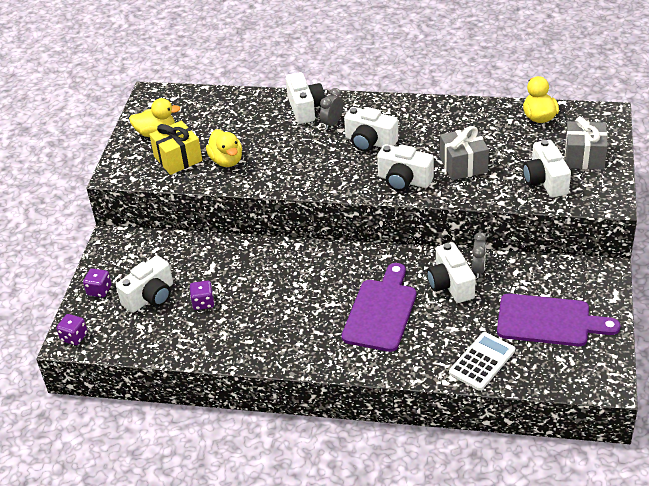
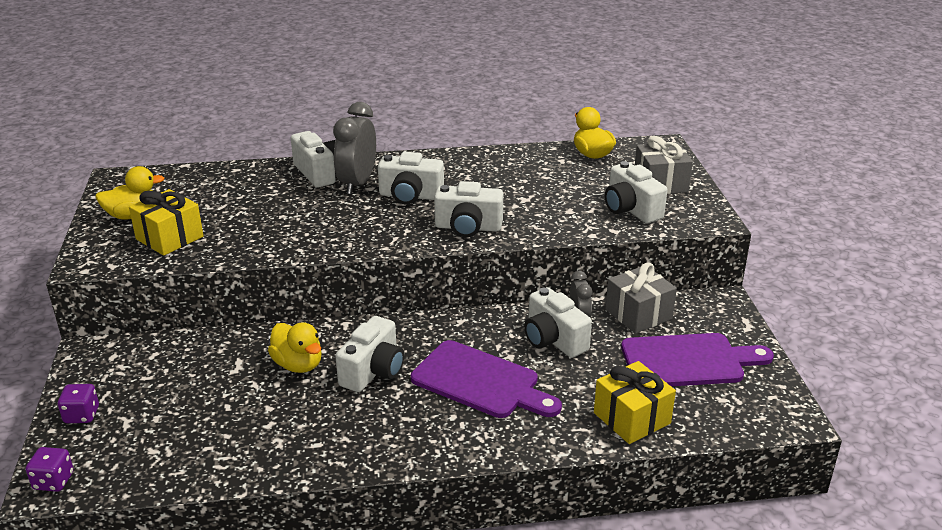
camera: 20 degrees left, 10 degrees down
white camera [116,255,173,313] -> white camera moved to [335,316,404,392]
purple dice [190,280,214,310] -> none
yellow duck [206,129,242,167] -> yellow duck moved to [268,322,321,373]
grey clock [320,88,343,130] -> grey clock [333,102,376,194], size x1.77
purple cutting board [342,263,416,352] -> purple cutting board turned 120 degrees clockwise [411,340,562,418]
grey gift [440,126,489,180] -> grey gift moved to [605,263,677,334]
white calculator [449,332,515,391] -> yellow gift [594,361,676,444]

